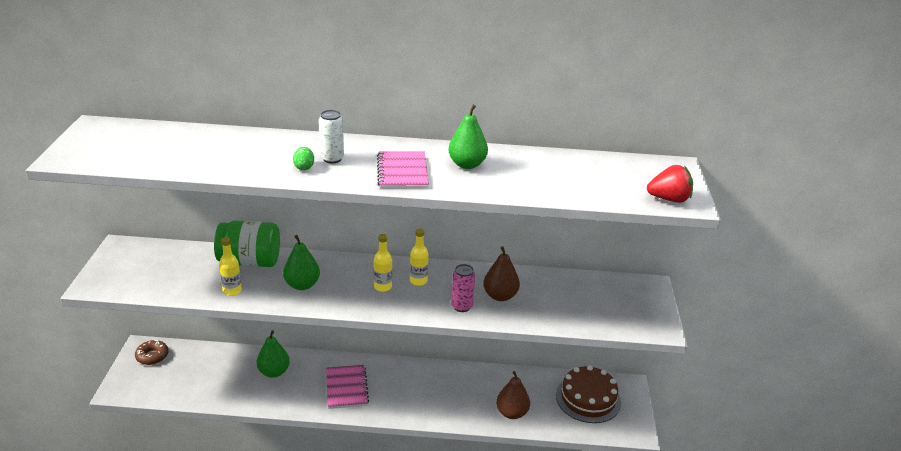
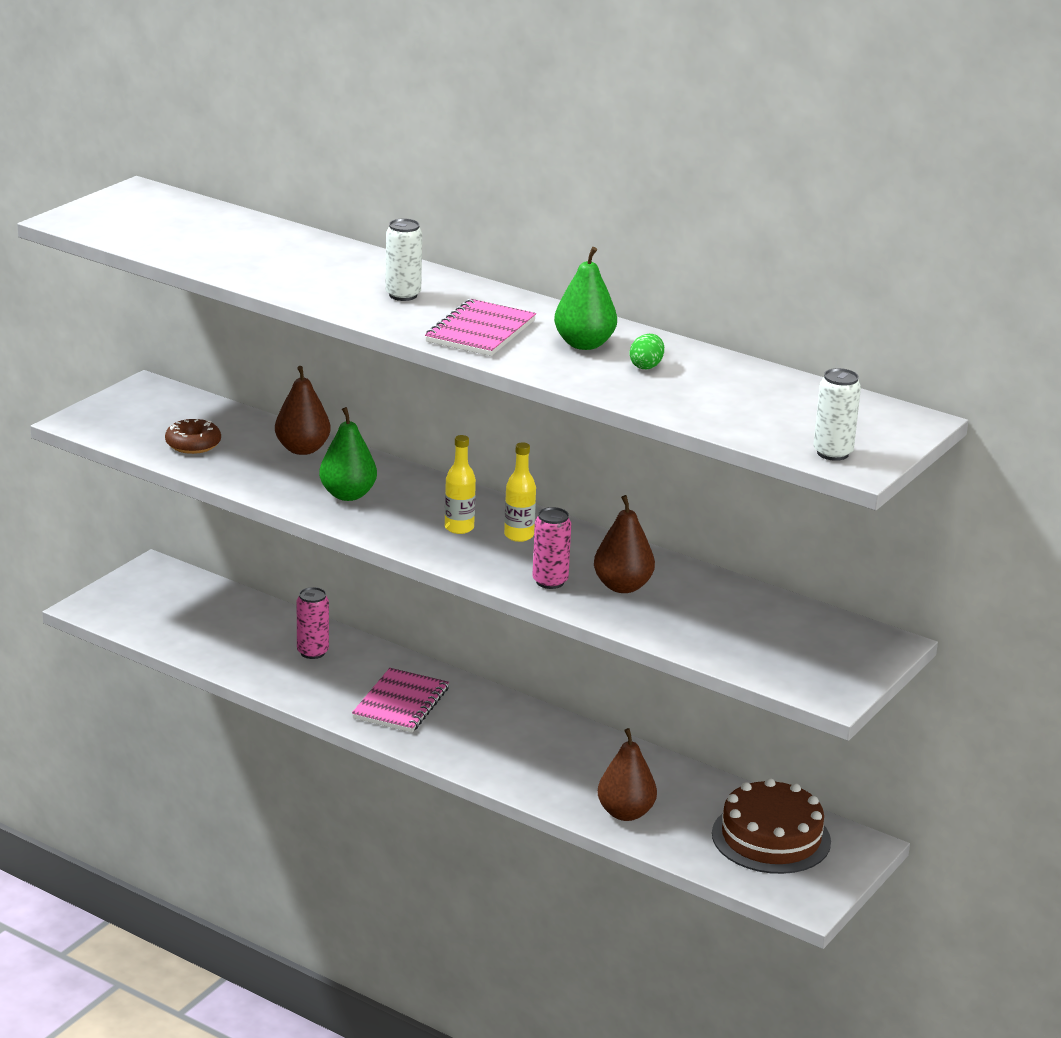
camera: 30 degrees right, 5 degrees down
brown donut [135,340,169,365] -> brown donut moved to [165,419,221,454]
green jar [214,220,280,267] -> brown pear [275,366,331,455]
yellow bottle [219,237,242,296] -> none
green pear [257,330,290,378] -> pink can [297,587,329,659]
green egg [293,147,314,170] -> green egg moved to [630,334,664,369]
red strawberry [647,165,693,203] -> white can [813,368,861,461]

